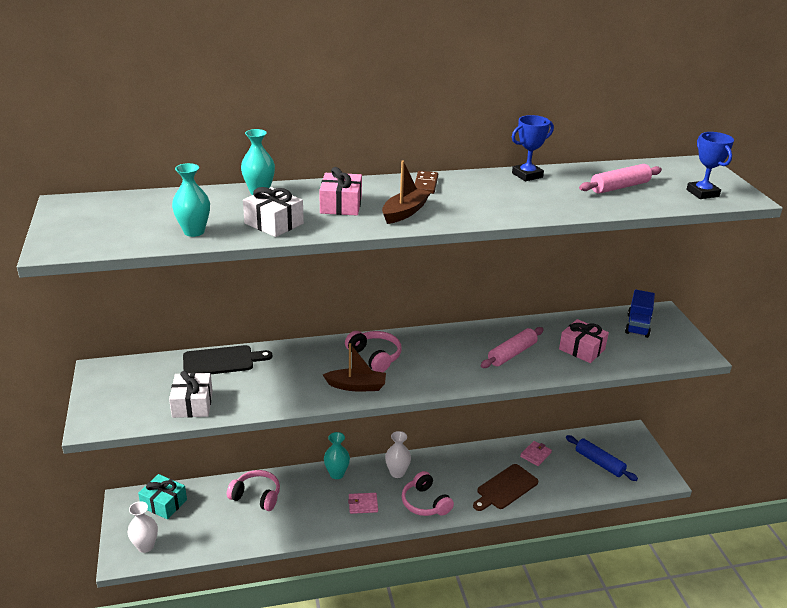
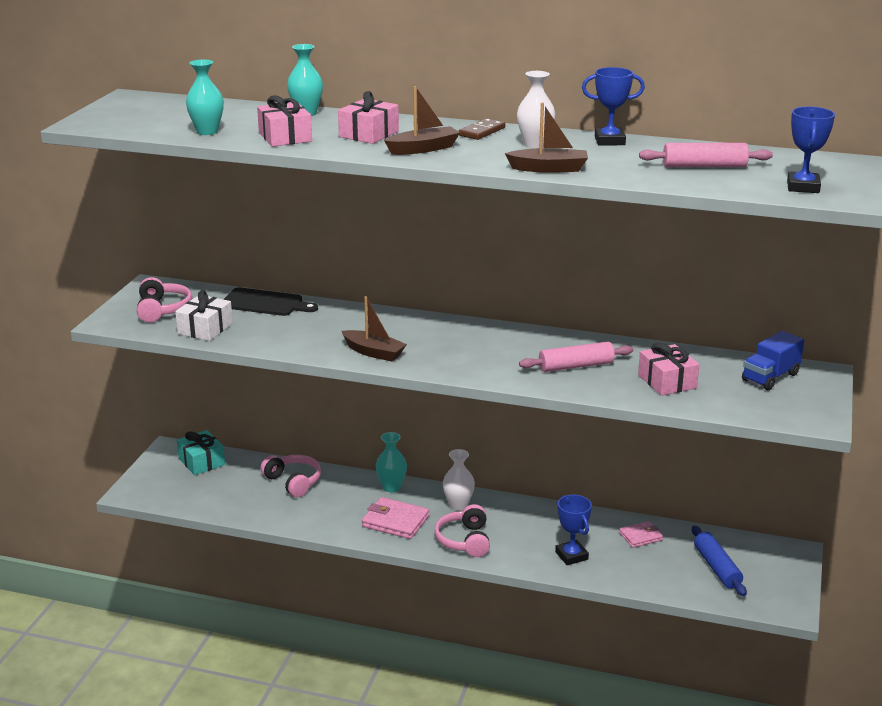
camera: 30 degrees right, 5 degrees down
white vase [127,501,158,553] -> white vase moved to [517,71,555,148]
white gift [243,187,304,237] -> pink gift [257,95,312,147]
pink headphones [345,331,402,372] -> pink headphones moved to [137,277,192,323]
pink wallet [348,493,378,514] -> pink wallet [362,497,429,539], size x1.60
brown cutting board [473,464,538,511] -> blue trophy [555,495,592,565]
none -> brown boat [505,102,588,173]

